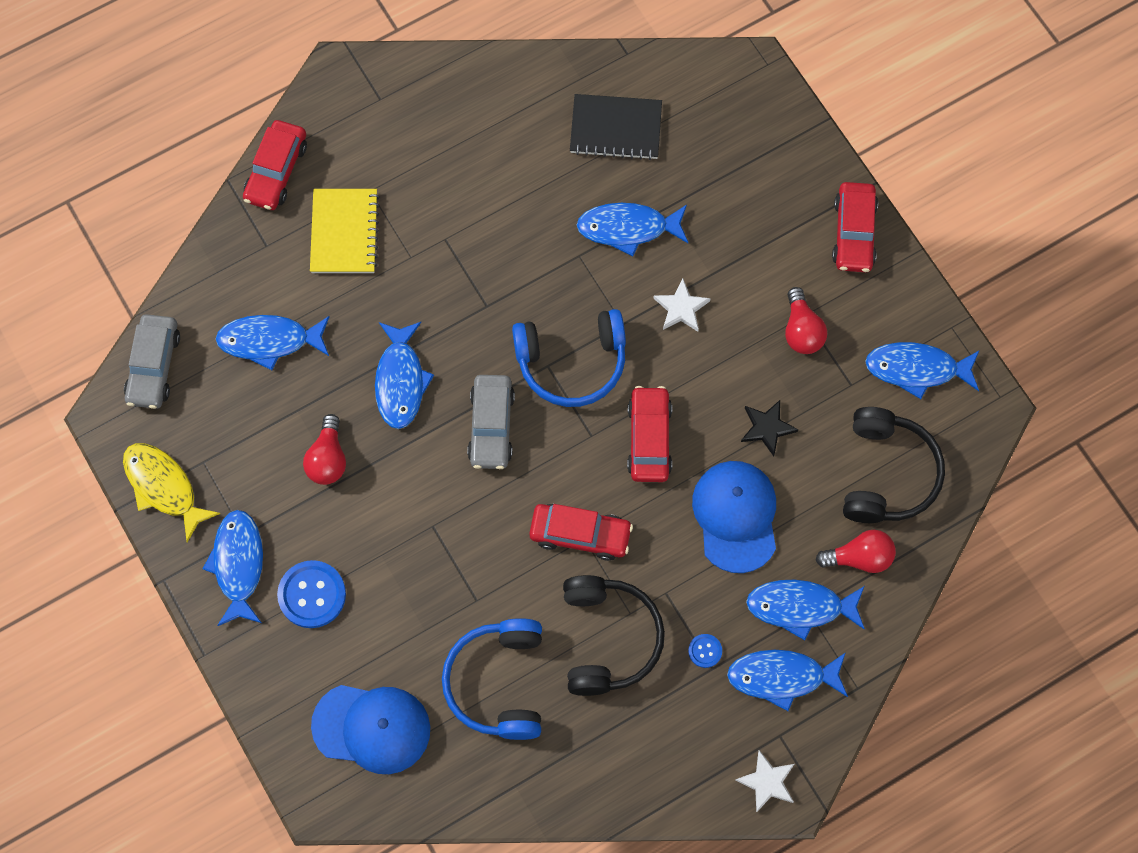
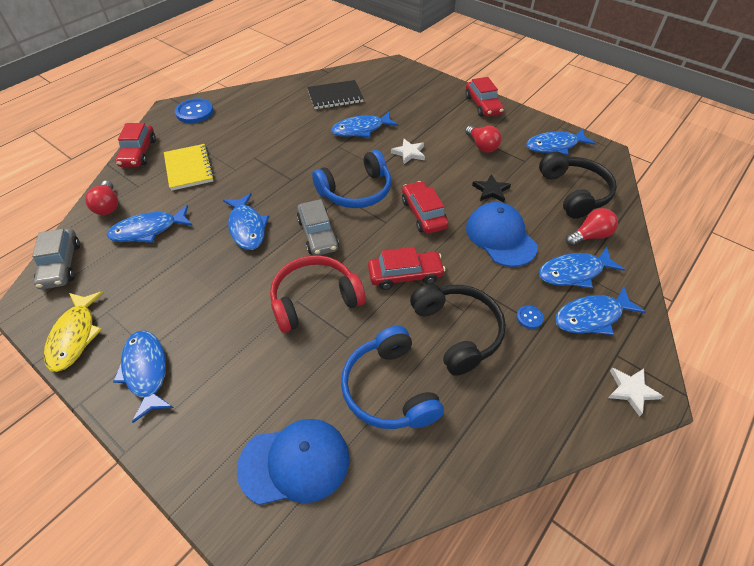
camera: 20 degrees left, 20 degrees down
yellow fish [123,443,220,542] -> yellow fish turned 120 degrees counterclockwise [44,291,104,372]
blue button [277,560,346,628] -> blue button moved to [175,98,214,123]
red light bulb [303,414,346,485] -> red light bulb moved to [85,181,118,215]
none -> red headphones [270,255,366,333]

